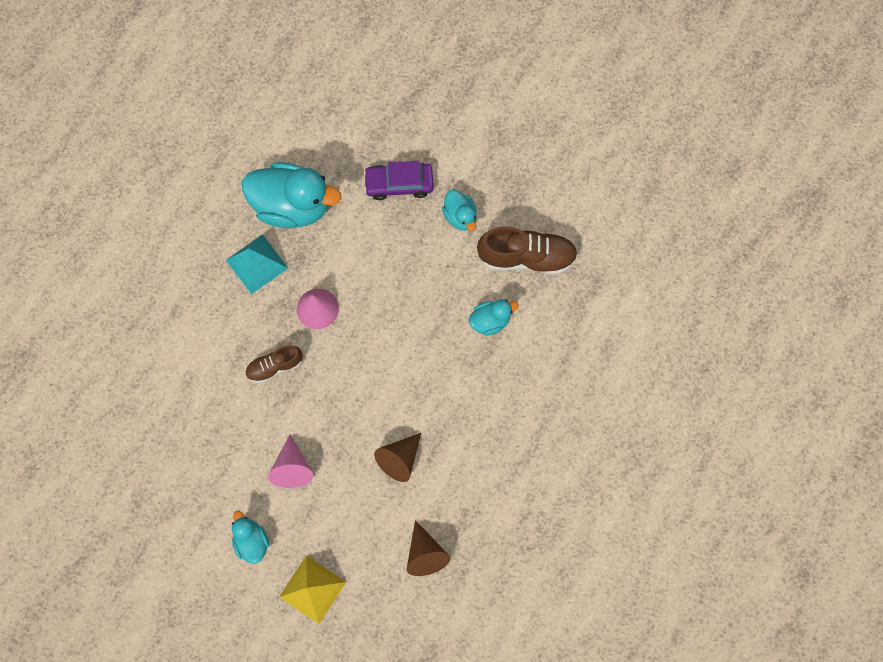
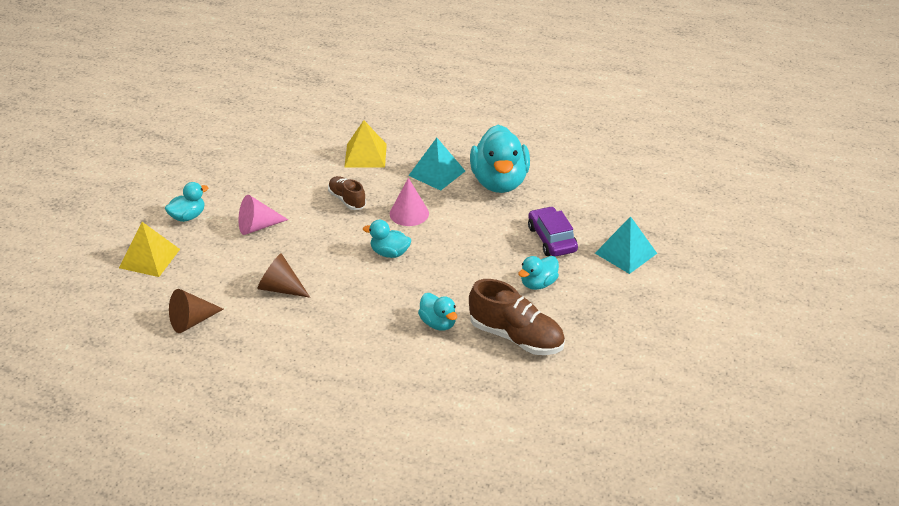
camera: 75 degrees right, 35 degrees down
brown shoe [477,226,578,275] -> brown shoe turned 45 degrees counterclockwise [469,279,565,355]
none -> yellow pyramid [345,120,387,167]
none -> turquoise duck [363,220,411,258]
none -> turquoise pyramid [595,216,657,274]

